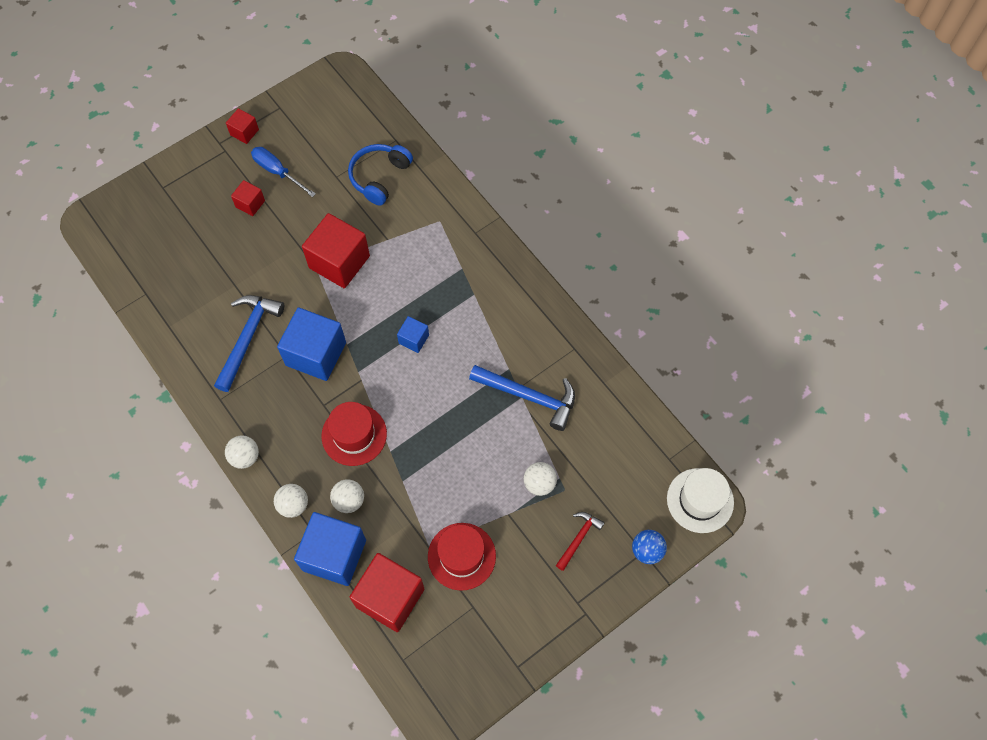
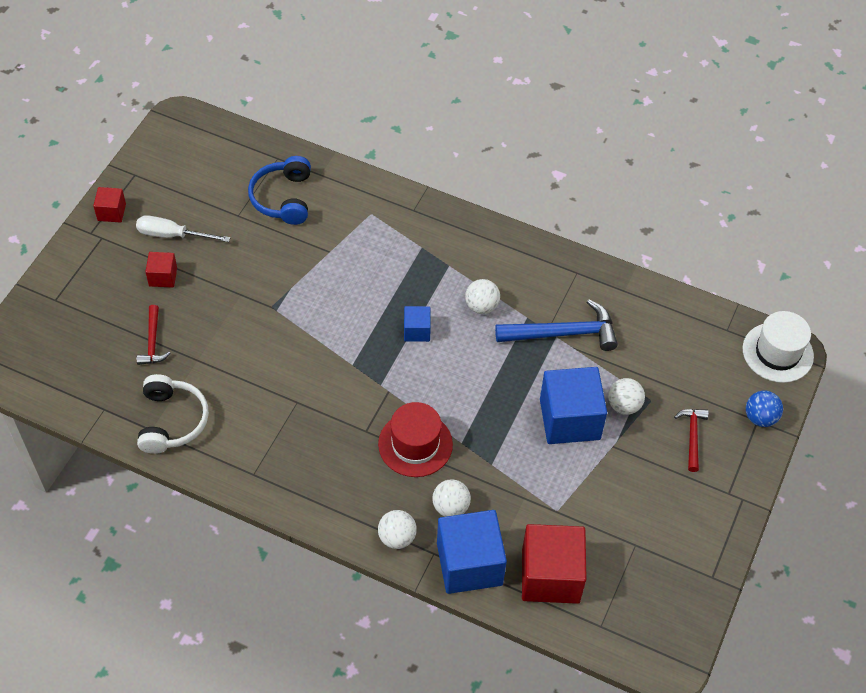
camera: 30 degrees left, 10 degrees down
blue hammer [214,295,284,392] -> none
white ball [225,435,259,469] -> white ball moved to [465,279,500,314]
blue screwdriver [251,147,316,197] -> white screwdriver [136,215,230,242]
blue cube [277,307,346,381] -> blue cube moved to [540,367,607,444]
red cube [302,213,370,288] -> none
red hat [428,523,496,591] -> none
none -> red hammer [136,305,170,365]
none -> white headphones [137,374,209,454]

